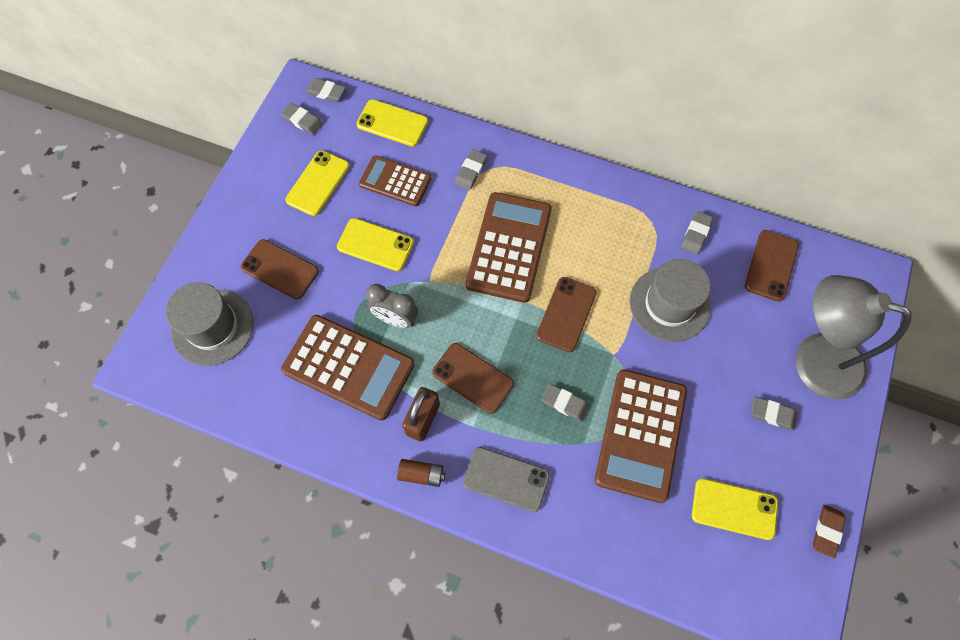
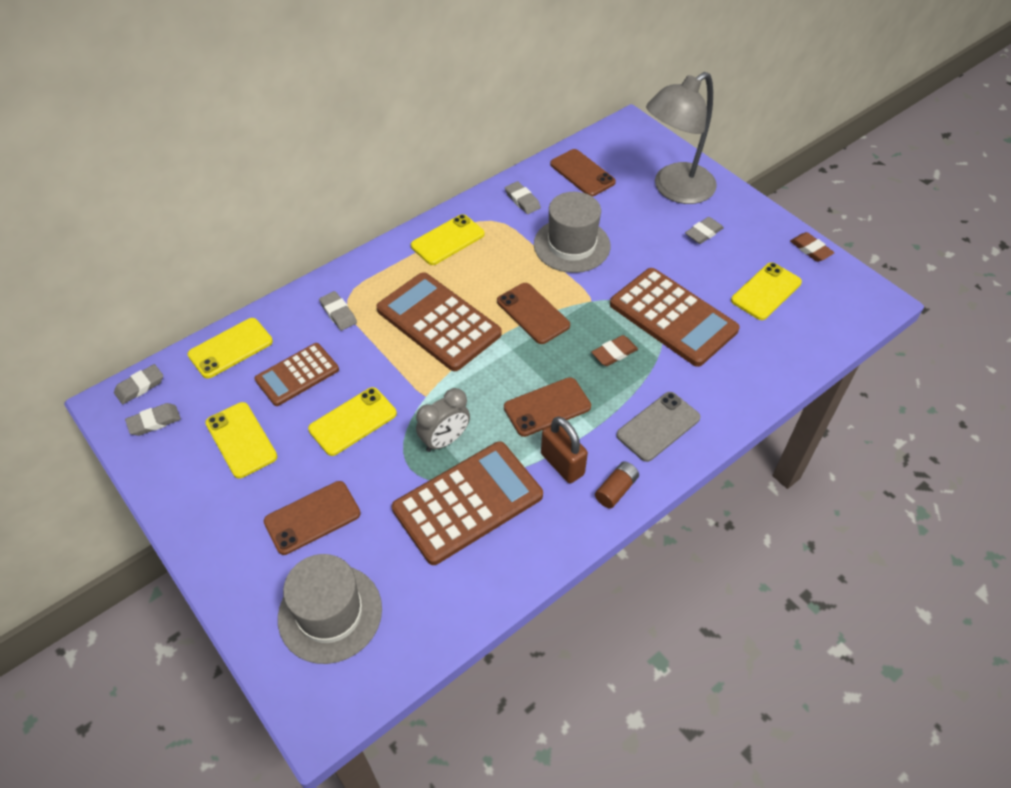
camera: 60 degrees left, 15 degrees down
grey eraser [541,384,590,422] -> brown eraser [591,335,638,366]
none -> yellow phone [411,214,485,265]

